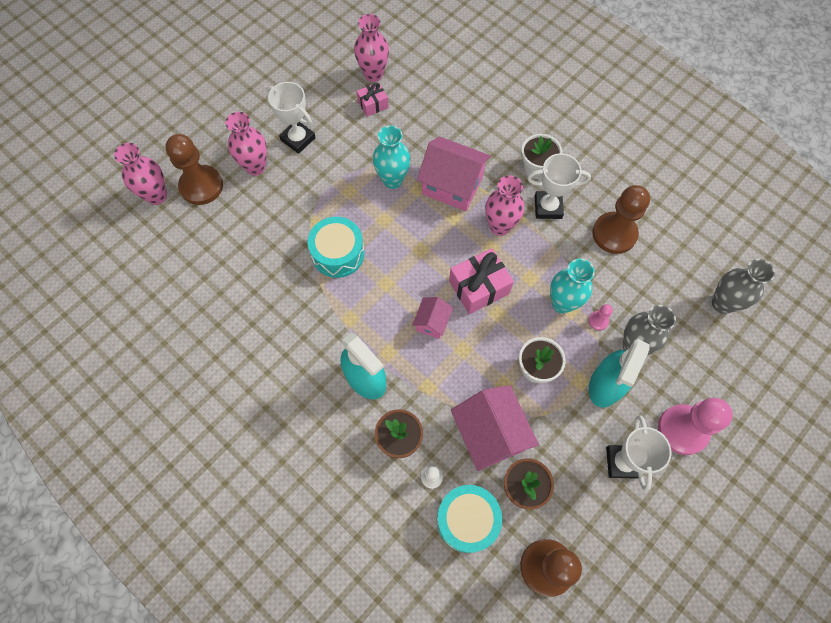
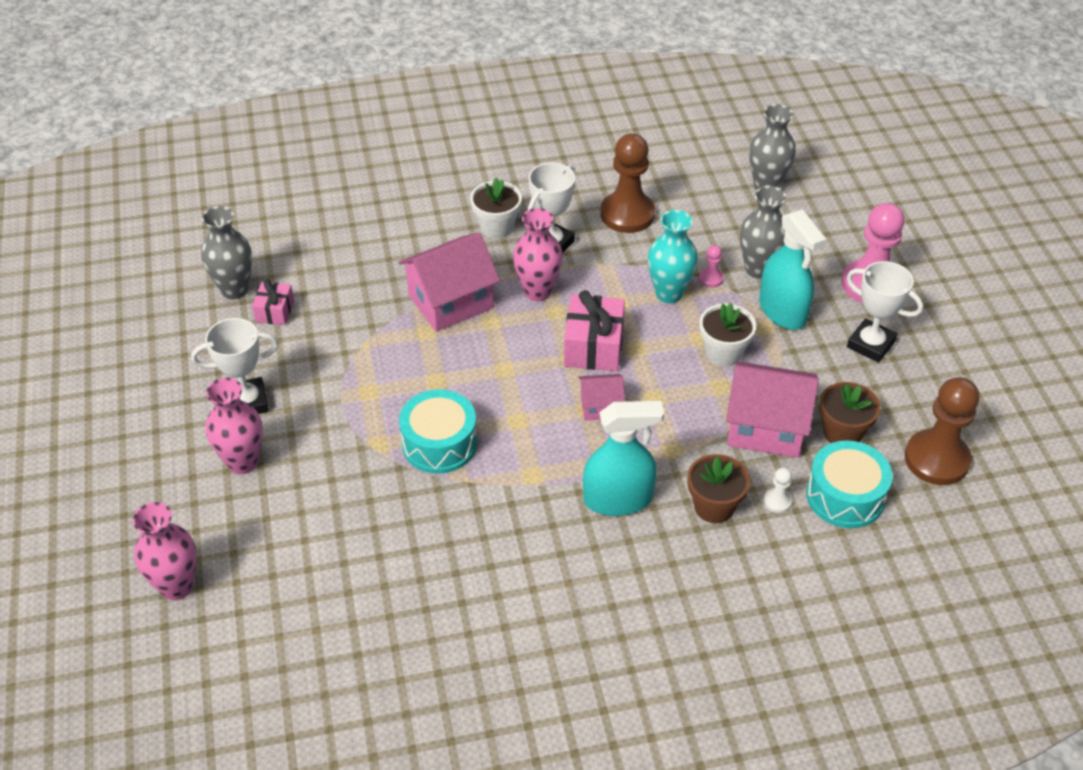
camera: 55 degrees left, 20 degrees down
brown pawn [165,134,223,205] -> none
pink vase [354,14,389,82] -> grey vase [201,206,252,299]
turquoise vase [373,125,411,189] -> none
pink house [412,297,453,339] -> pink house turned 60 degrees counterclockwise [578,374,625,421]

